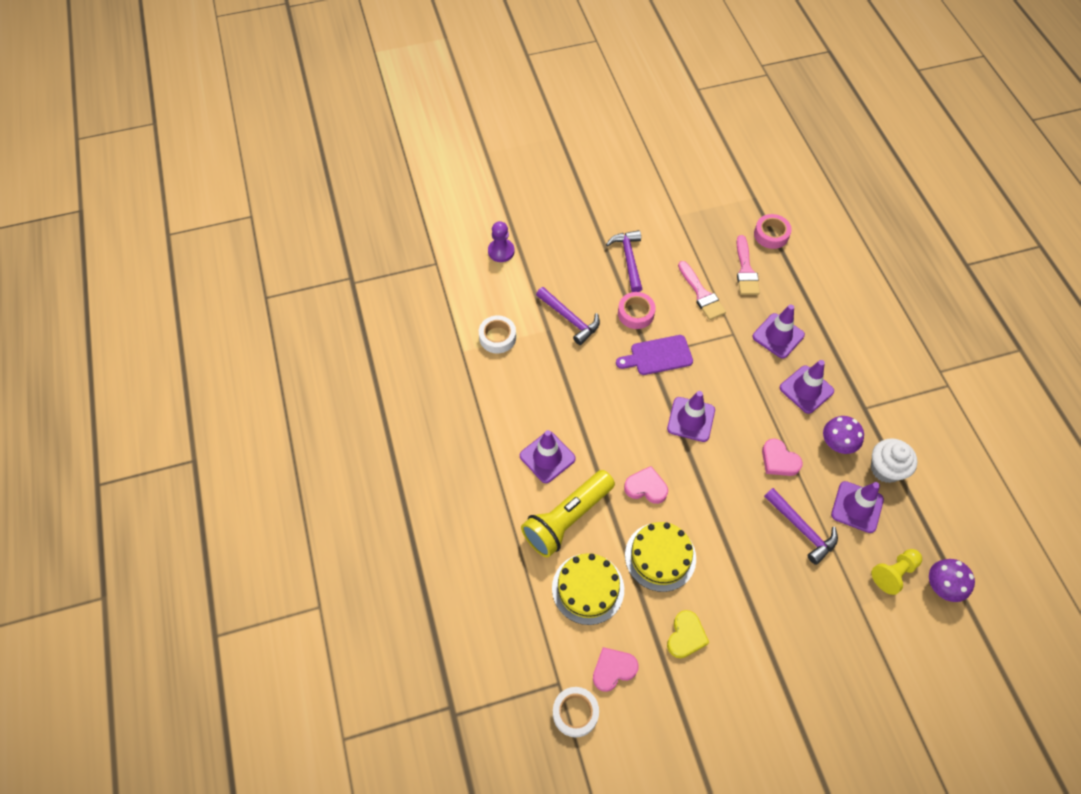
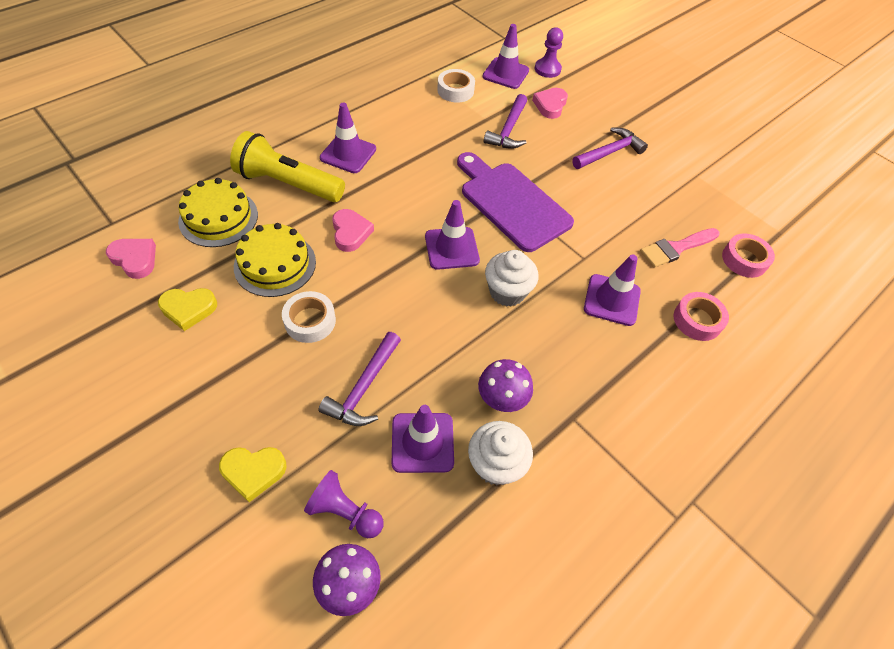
camera: 60 degrees right, 5 degrees down
white tape [553,687,599,737] -> white tape moved to [282,291,336,343]
purple cutting board [616,335,693,375] -> purple cutting board [457,152,574,252], size x1.63
pink tape [618,292,656,329] -> pink tape moved to [674,292,729,341]
pink brush [678,261,726,320] -> none
pink heart [762,438,803,476] -> pink heart moved to [532,88,568,119]
purple traffic cone [780,360,834,414] -> purple traffic cone moved to [483,24,529,89]
yellow pawn [872,549,922,595] -> purple pawn [304,470,383,538]
none -> yellow heart [219,447,287,502]
none -> white cupcake [485,250,538,307]

